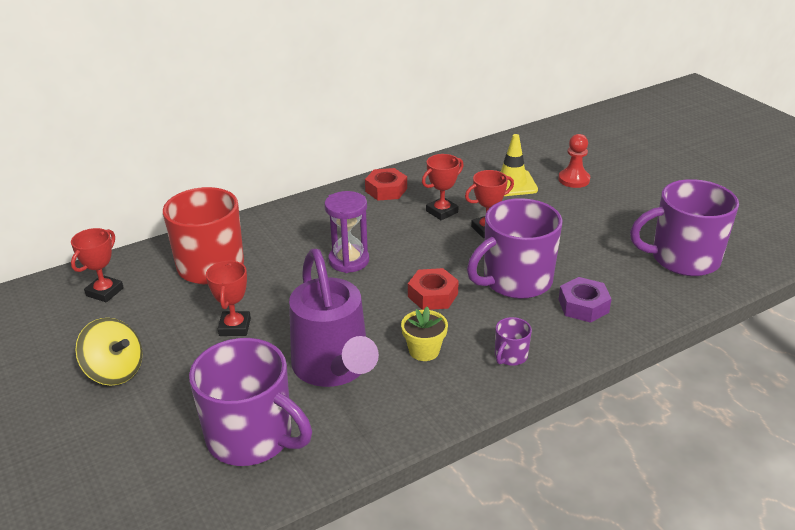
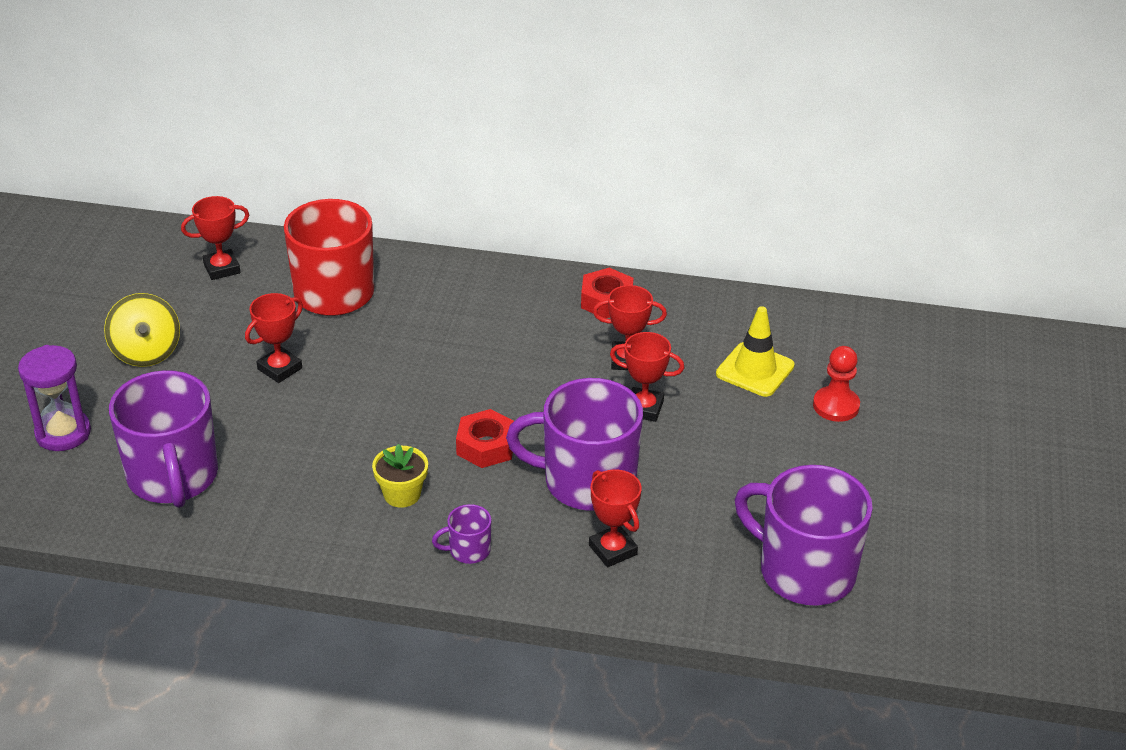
camera: 40 degrees right, 5 degrees up
purple watering can [289,249,379,387] -> none
purple hourglass [324,191,369,273] -> purple hourglass moved to [18,345,91,451]
purple nut [559,277,612,323] -> red trophy [589,469,642,567]

